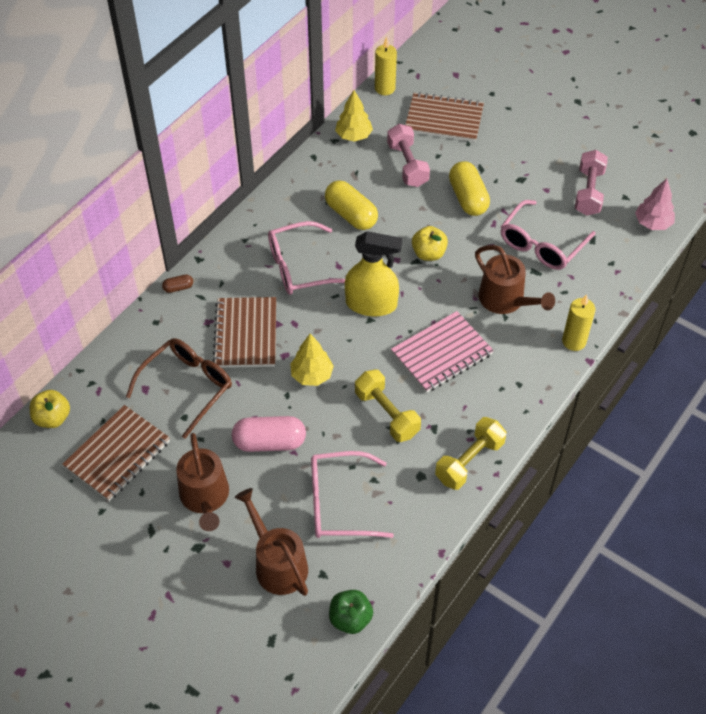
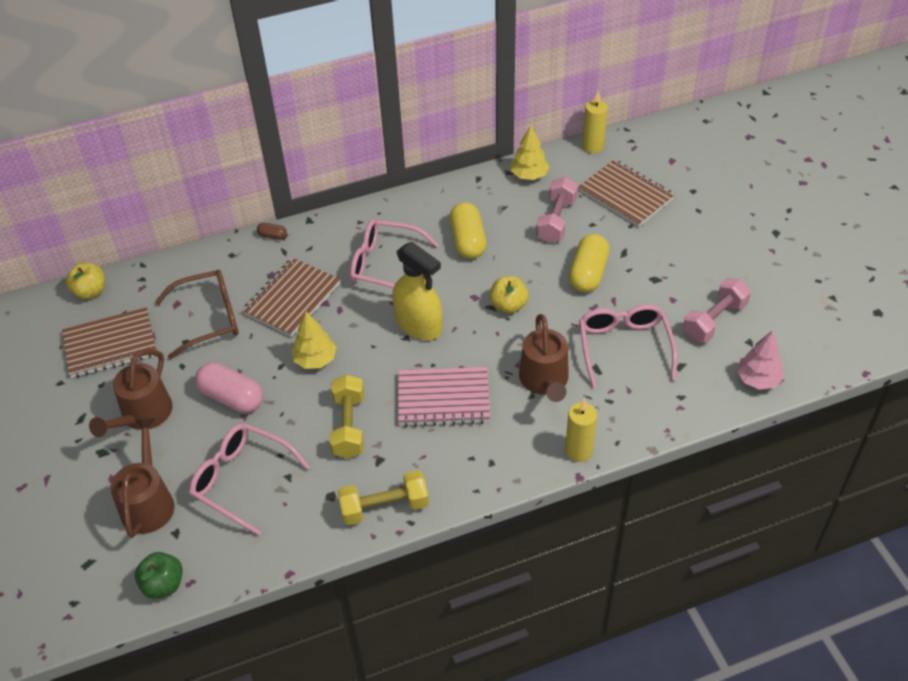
camera: 35 degrees right, 5 degrees down
pink glasses [501,200,596,270] -> pink glasses turned 105 degrees clockwise [579,305,677,388]

